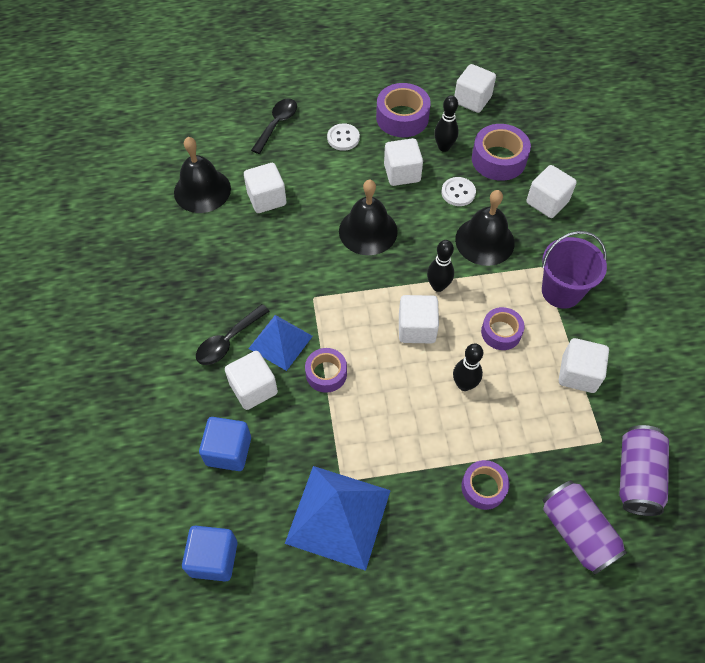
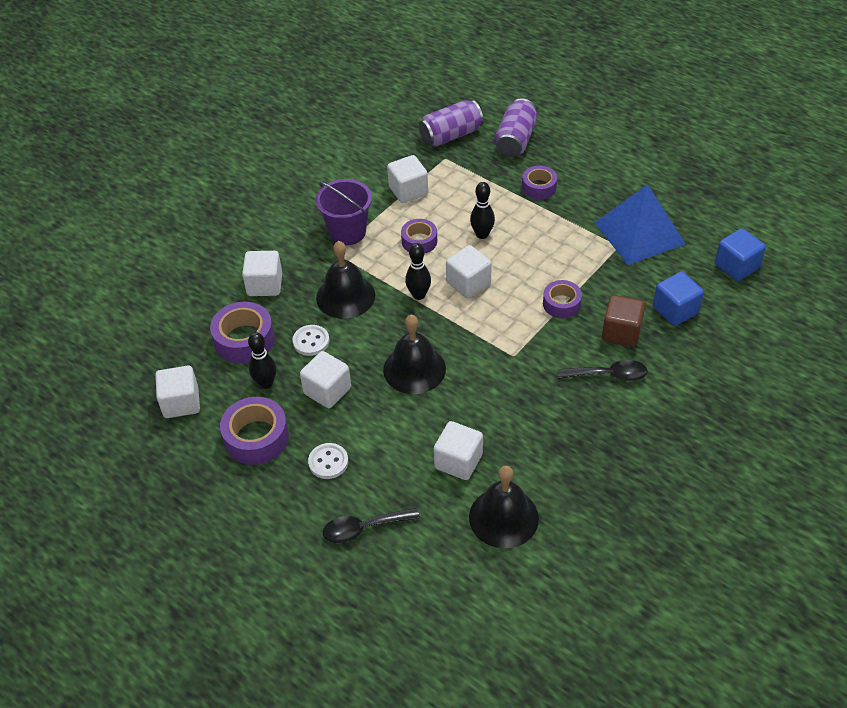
camera: 130 degrees left, 10 degrees down
white cube [225,351,278,410] -> brown cube [602,295,645,347]
blue pyramid [248,315,313,371] -> none

